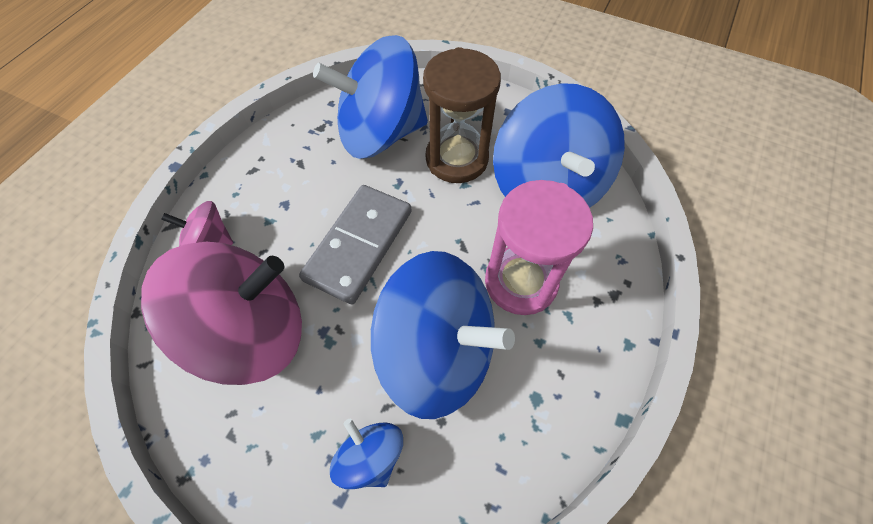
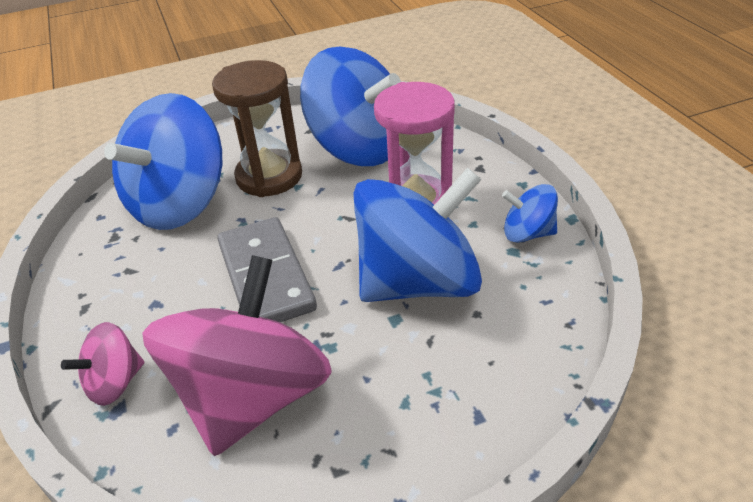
camera: 45 degrees left, 20 degrees down
blue spinning top [330,418,403,489] -> blue spinning top moved to [502,184,558,243]

